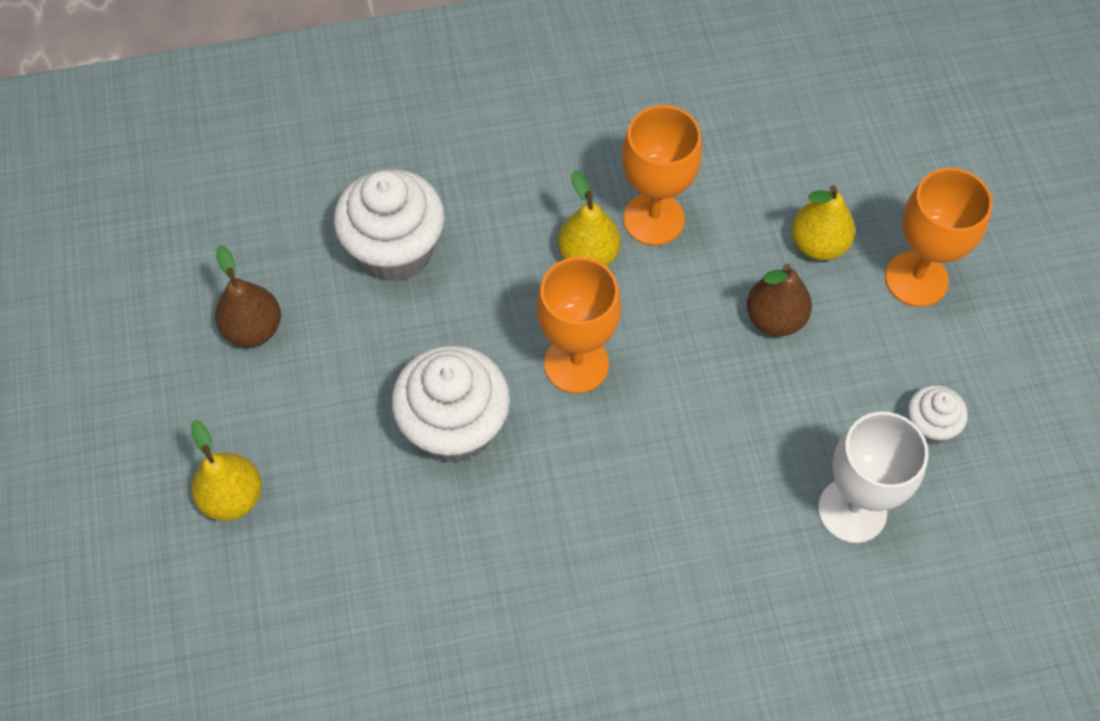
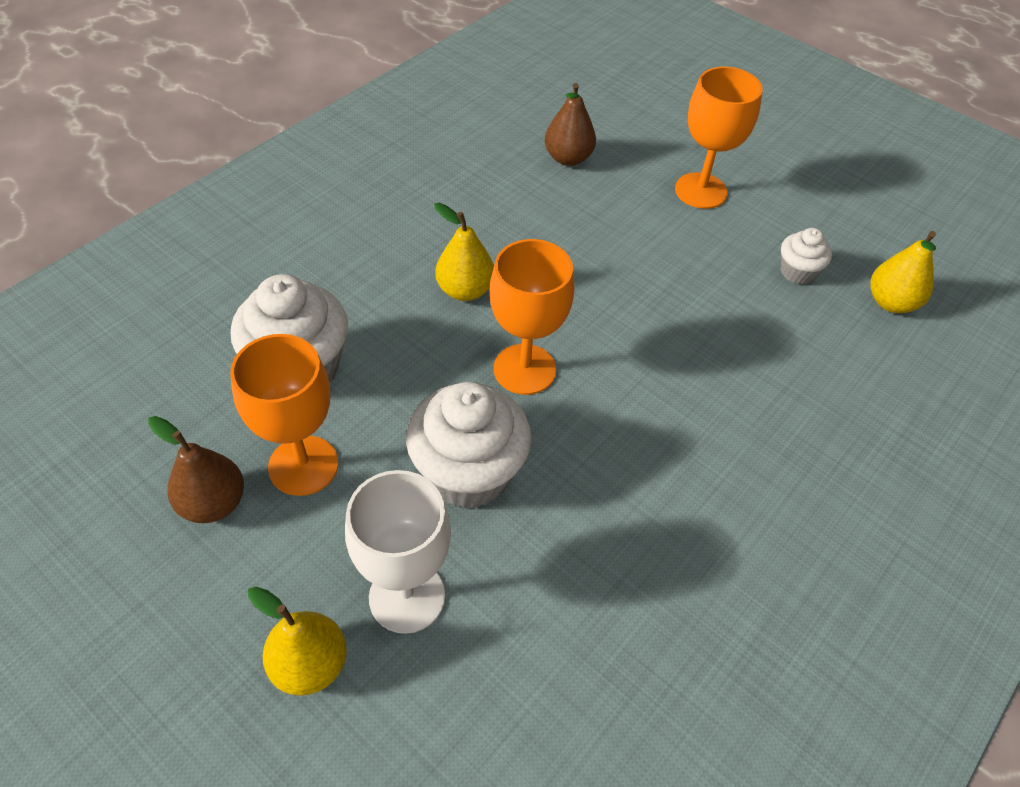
camera: 40 degrees left, 10 degrees down
orange goblet [622,105,702,246] -> orange goblet moved to [230,334,338,496]
brown pear [747,264,812,336] -> brown pear moved to [545,83,596,166]
yellow pear [792,185,855,260] -> yellow pear moved to [871,231,936,313]
white goblet [818,412,929,543] -> white goblet moved to [345,470,451,634]

